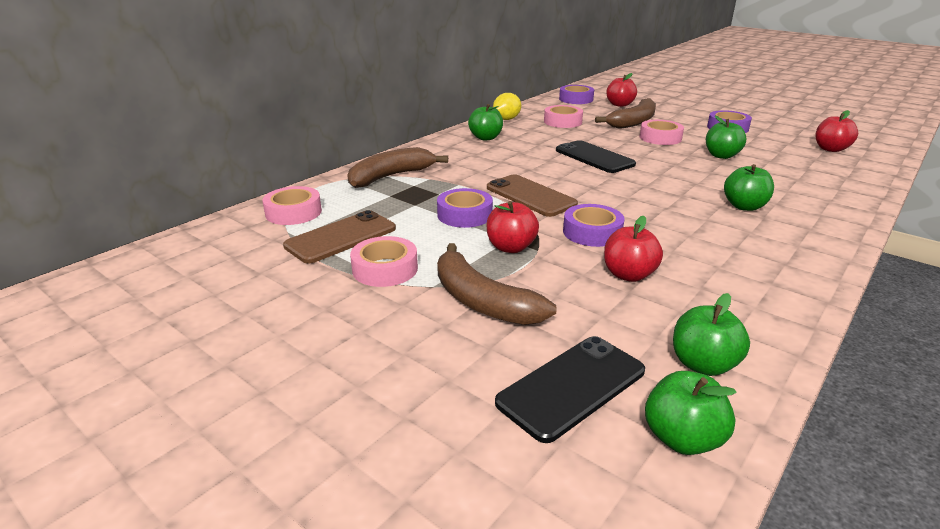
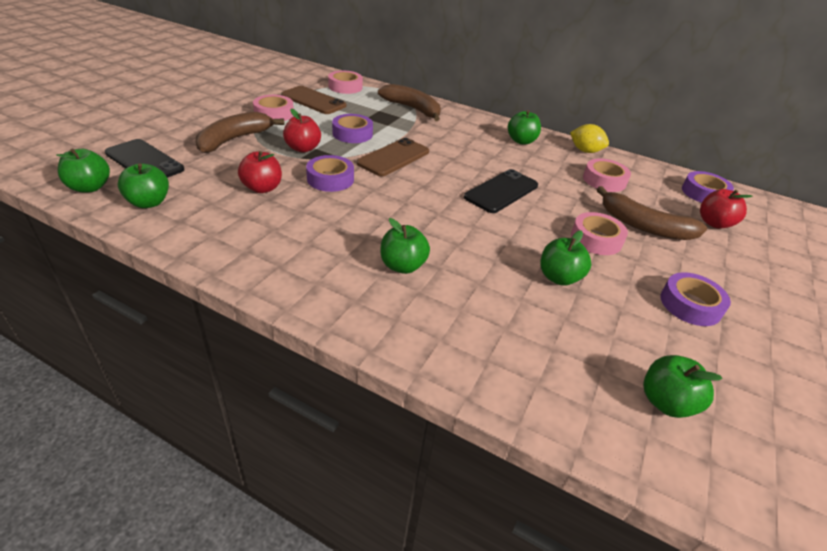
camera: 75 degrees right, 10 degrees up
red apple [815,110,858,152] -> green apple [643,355,723,418]

